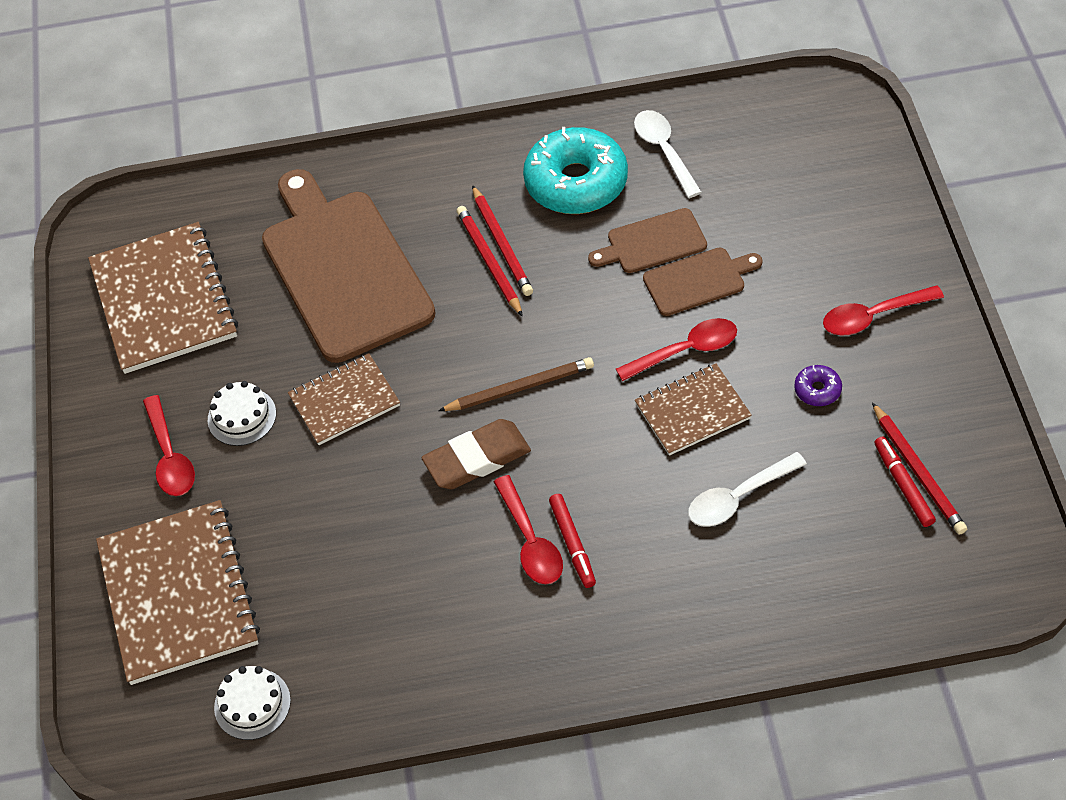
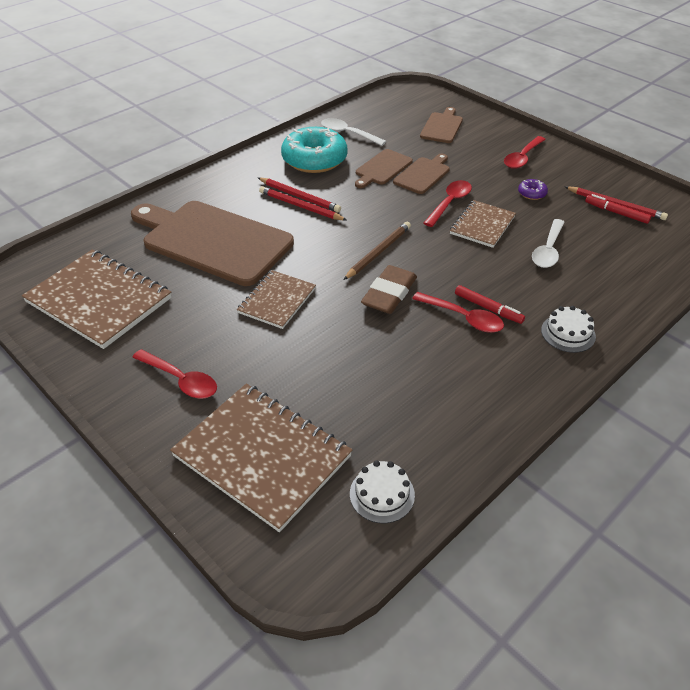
camera: 40 degrees left, 10 degrees down
white cake [208,381,276,446] -> white cake moved to [541,306,596,353]
none -> brown cutting board [420,107,463,143]

